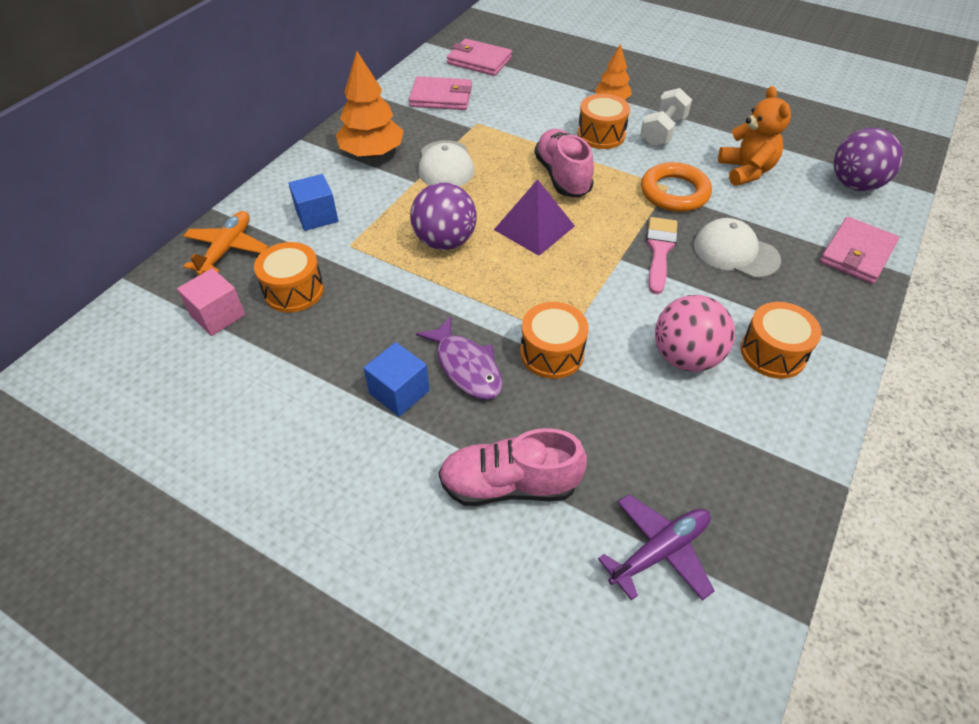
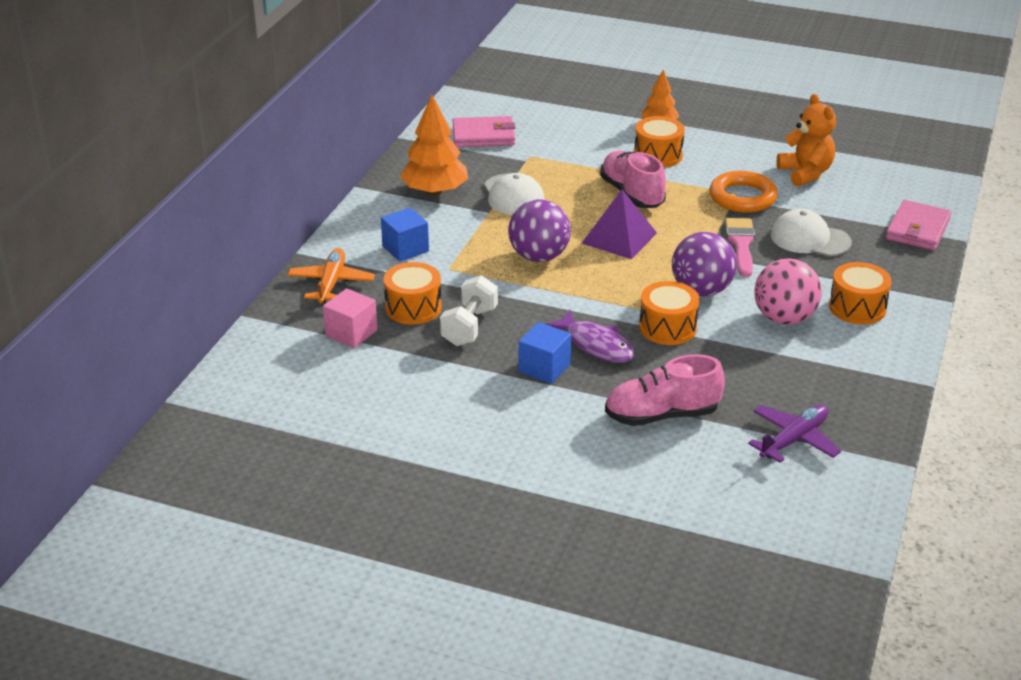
camera: 10 degrees left, 15 degrees down
pink wallet [447,39,512,76] -> none
white dumbbell [640,88,692,147] -> white dumbbell moved to [440,275,498,346]
purple ball [834,128,903,191] -> purple ball moved to [672,232,737,296]

